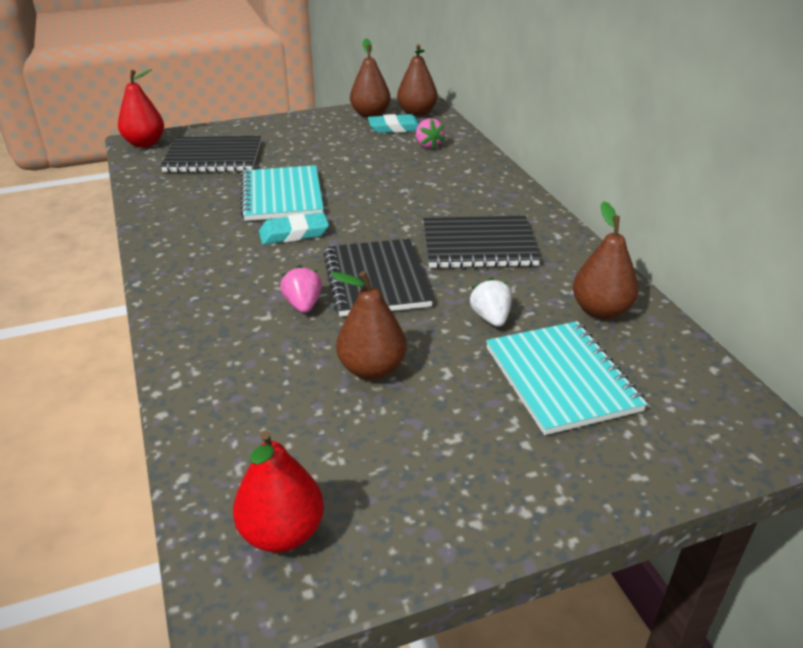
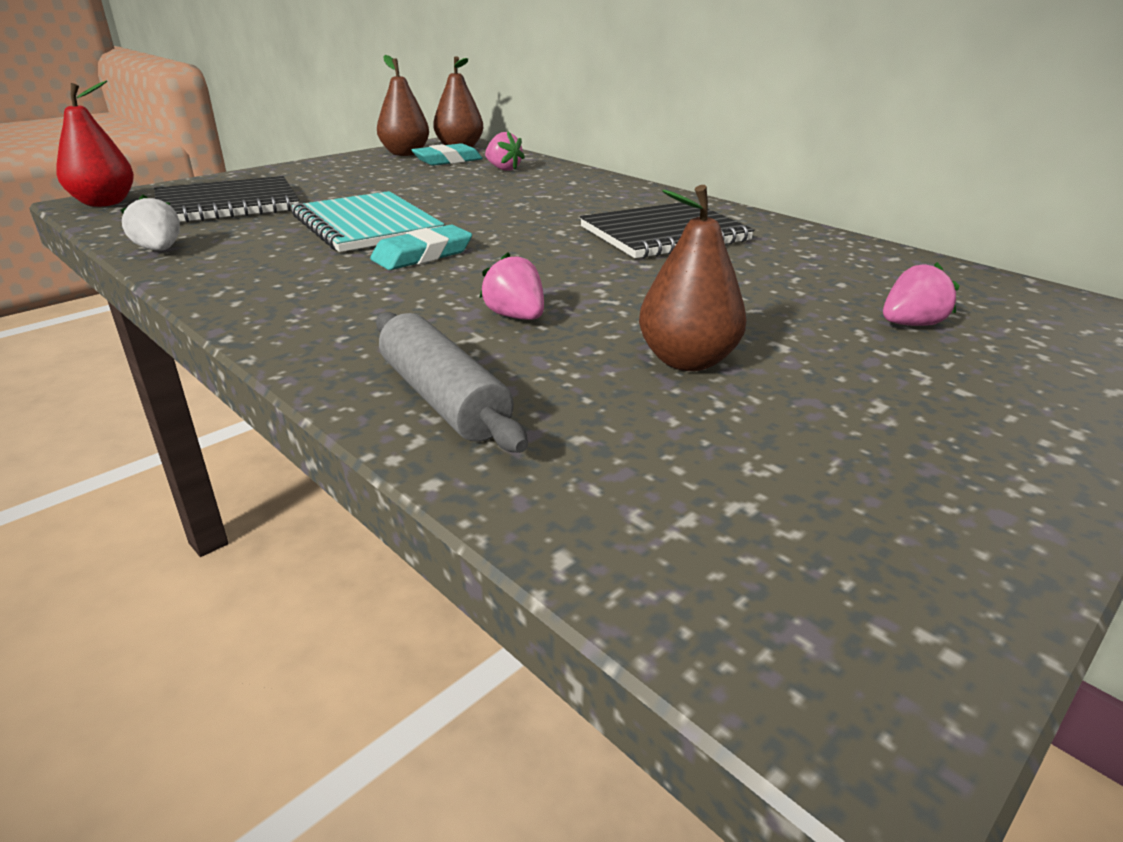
camera: 25 degrees left, 5 degrees down
red pear [233,430,324,552] -> none
black notebook [323,239,433,317] -> none
white strawberry [469,277,512,327] -> white strawberry moved to [120,194,180,251]
turquoise notebook [486,321,647,435] -> pink strawberry [883,262,960,326]
brown pear [573,202,639,319] -> none
none -> grey rolling pin [376,312,528,453]

